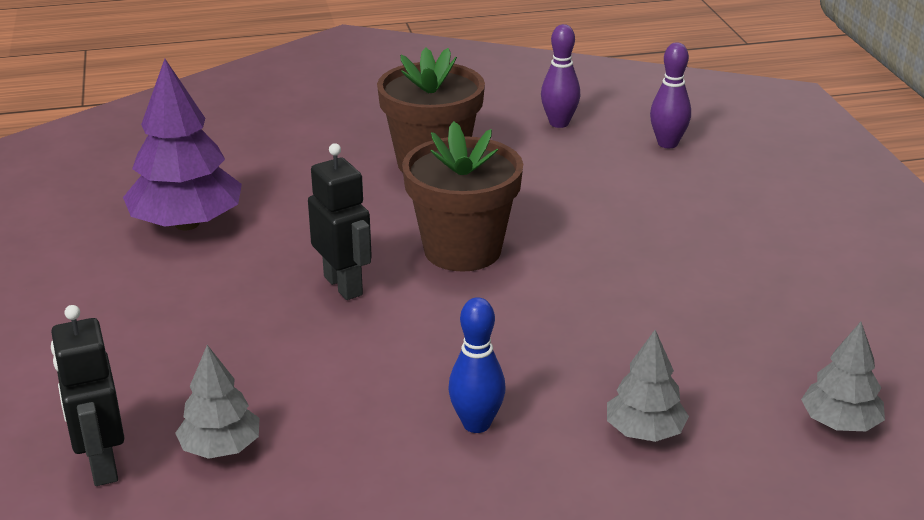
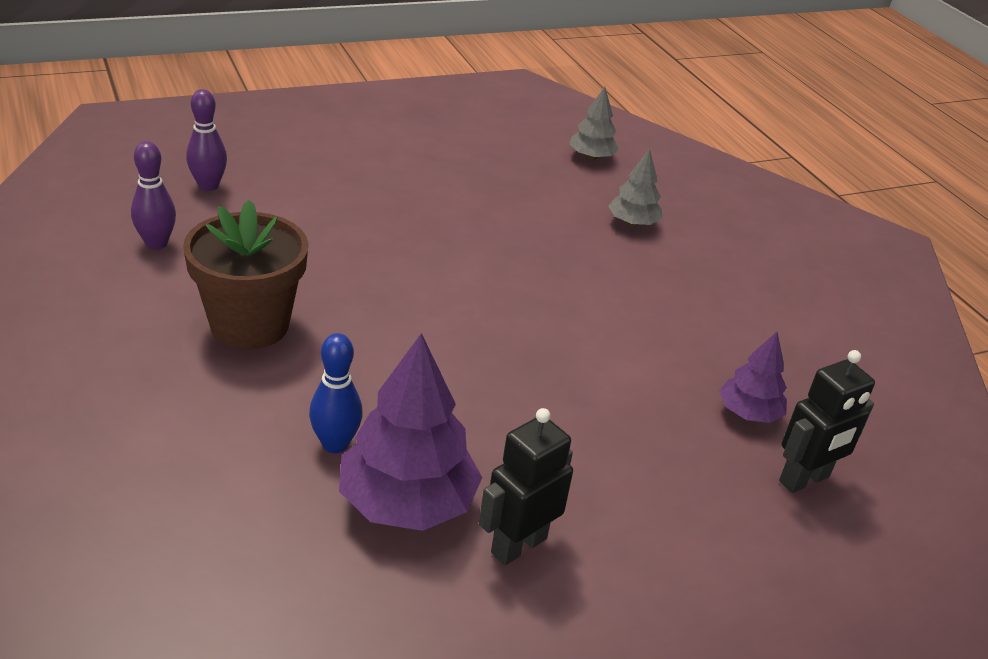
camera: 105 degrees left, 5 degrees up
grey tree [175,345,260,459] -> purple tree [719,332,787,423]
black robot [308,143,372,300] -> black robot moved to [479,408,573,565]
brown flower pot [402,121,523,272] -> none
blue bowling pin [448,297,506,433] -> blue bowling pin moved to [309,333,363,453]

